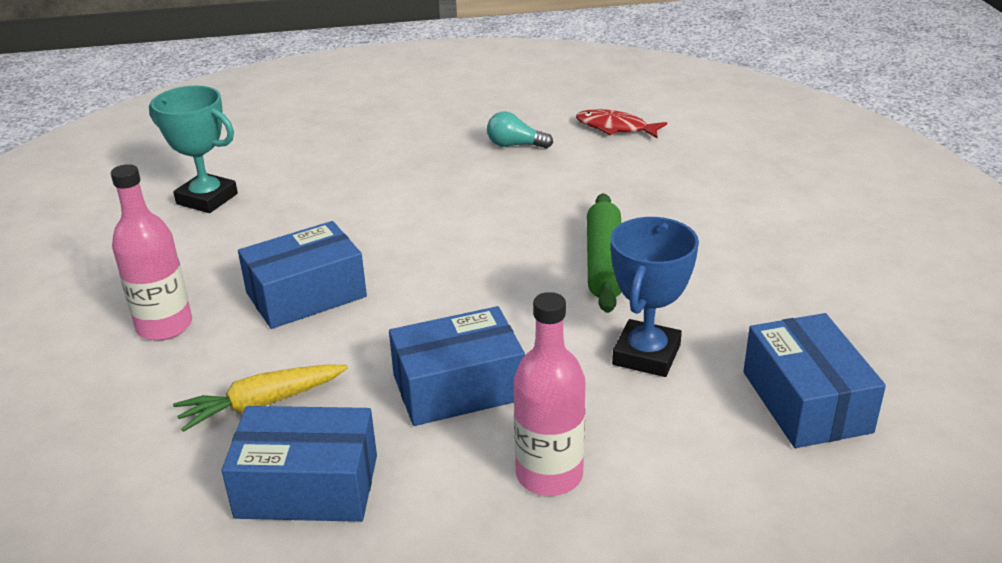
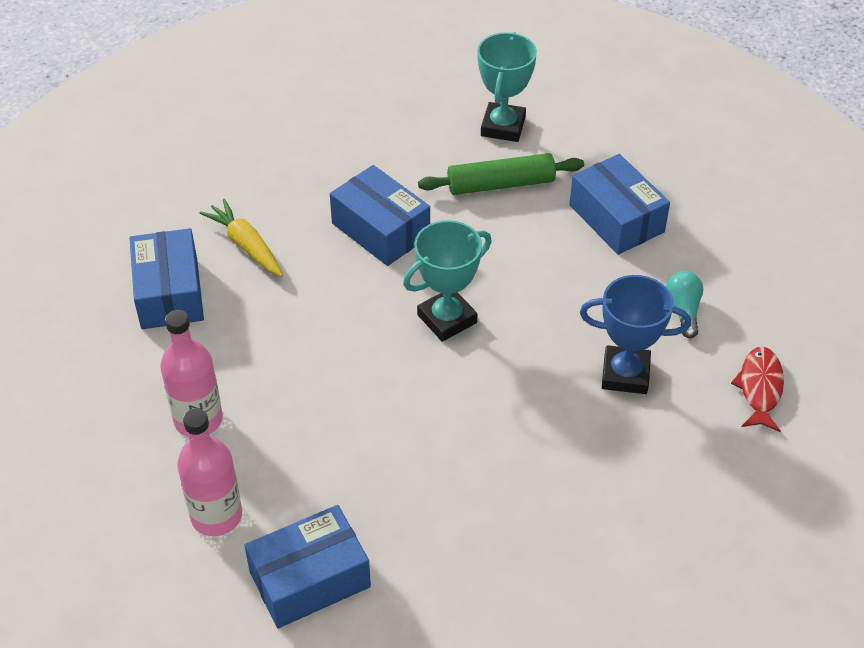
camera: 75 degrees right, 15 degrees up
pink bottle [111,164,192,341] -> pink bottle moved to [177,408,242,536]
blue box [389,306,525,426] -> blue box moved to [569,154,670,255]
green rolling pin [587,193,622,313] -> green rolling pin moved to [418,153,584,195]
blue trophy [611,217,699,377] -> blue trophy moved to [580,275,691,394]
none -> turquoise trophy [403,220,492,342]

